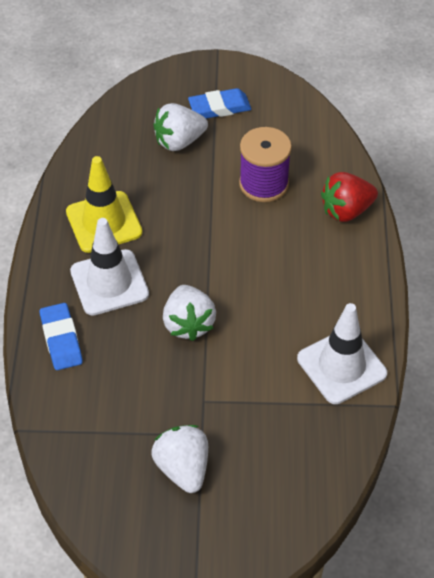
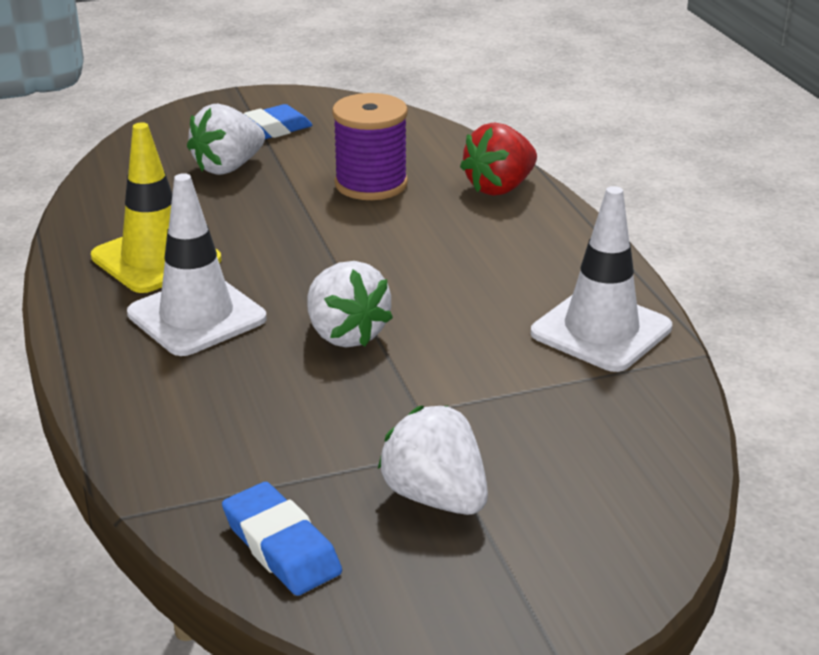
camera: 20 degrees left, 20 degrees down
blue eraser [40,303,83,370] -> blue eraser moved to [222,482,342,596]

